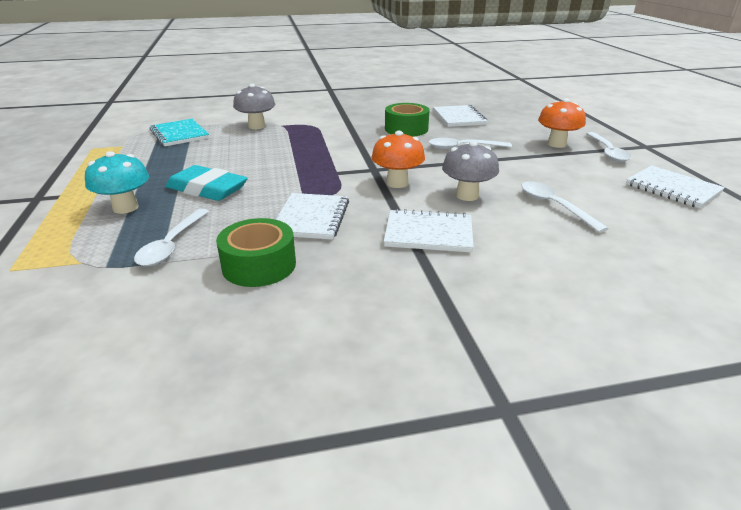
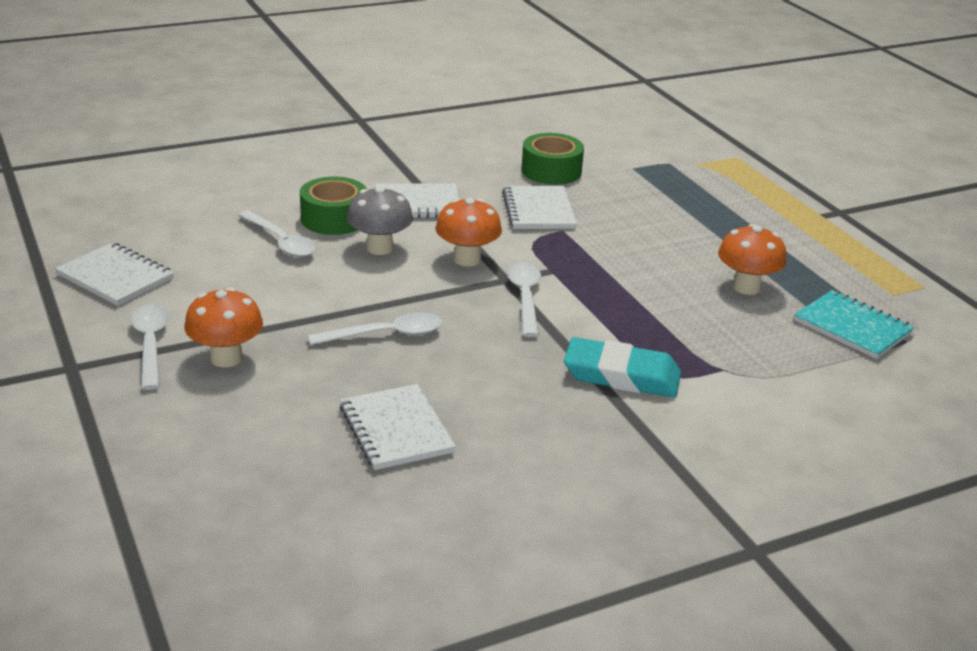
camera: 165 degrees right, 0 degrees up
turquoise mushroom [85,151,149,214] -> none
white spoon [134,209,209,266] -> white spoon moved to [507,262,541,337]
turquoise eraser [166,165,248,201] -> turquoise eraser moved to [564,337,681,398]
grey mushroom [233,84,275,129] -> none
green tape [385,103,430,137] -> green tape moved to [300,177,367,235]
none -> orange mushroom [718,224,786,295]

